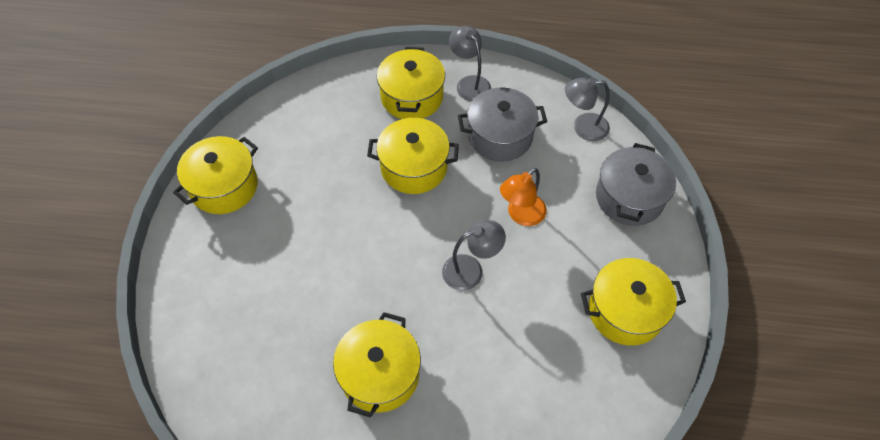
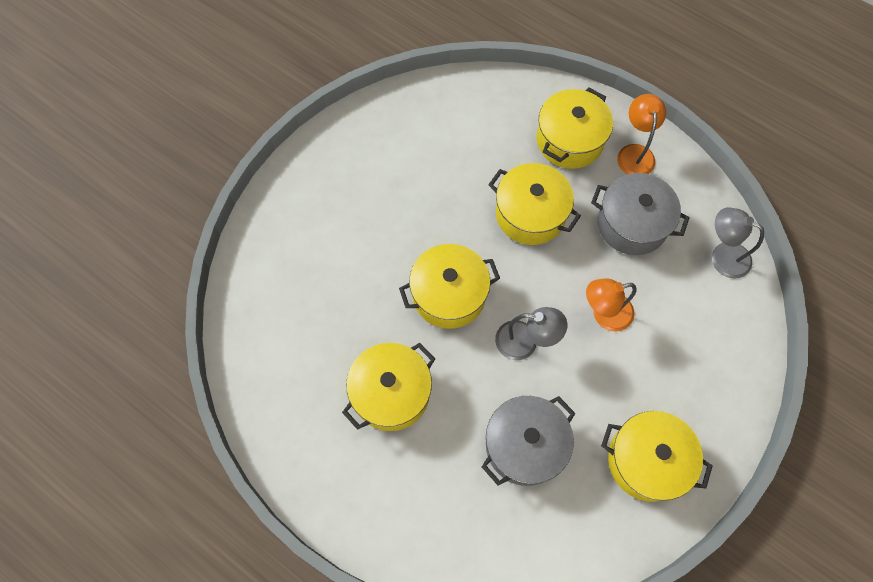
camera: 30 degrees right, 10 degrees up
yellow pot [173,136,258,214] -> yellow pot moved to [399,244,500,329]
grey lamp [449,26,491,101] -> orange lamp [617,94,666,174]
grey pot [596,143,676,226] -> grey pot moved to [482,396,575,486]

